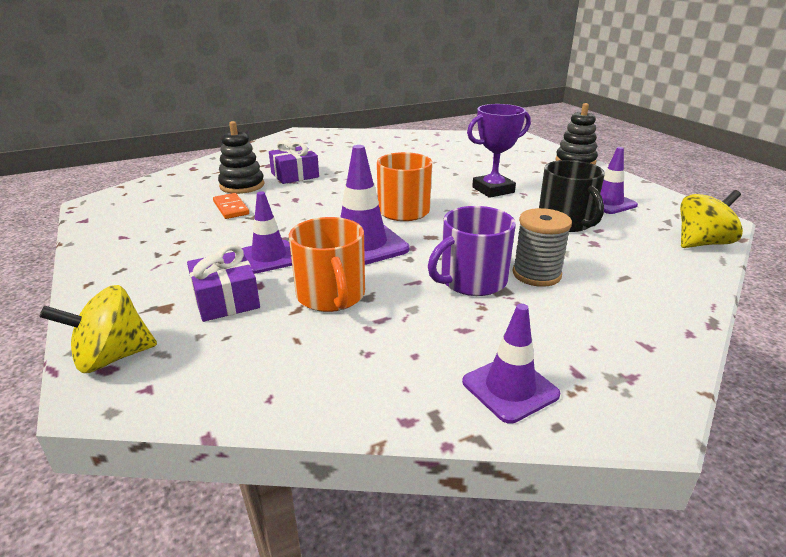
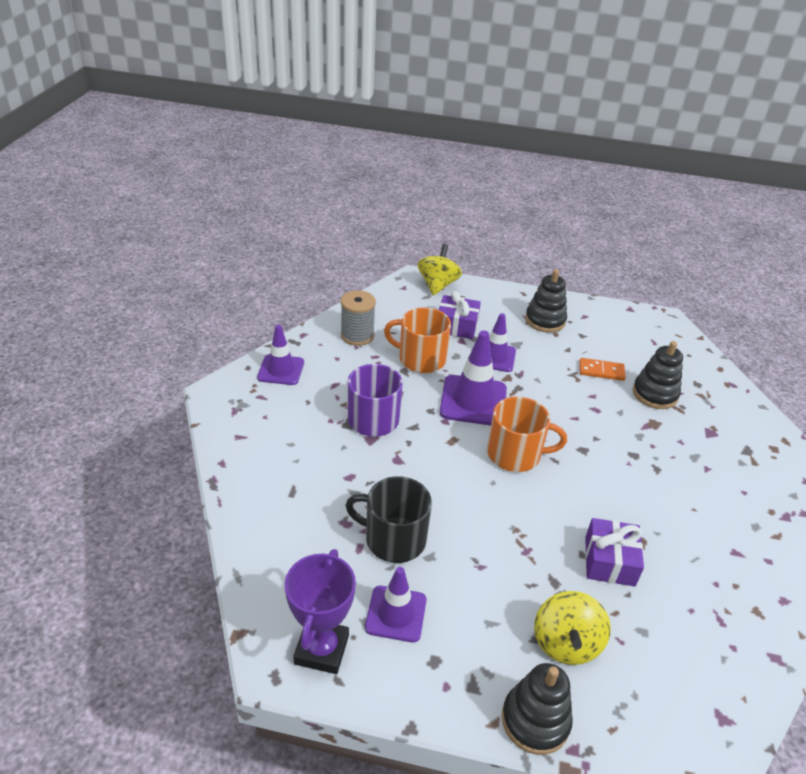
camera: 125 degrees right, 10 degrees up
purple gift [269,140,319,184] -> purple gift moved to [585,518,644,586]
purple trophy [467,104,531,198] -> purple trophy moved to [285,549,356,674]
grey spool [513,208,572,287] -> grey spool moved to [341,290,376,346]
yellow spinning top [680,190,743,248] -> yellow spinning top moved to [534,591,611,665]
none -> black stacking toy [525,269,567,333]

